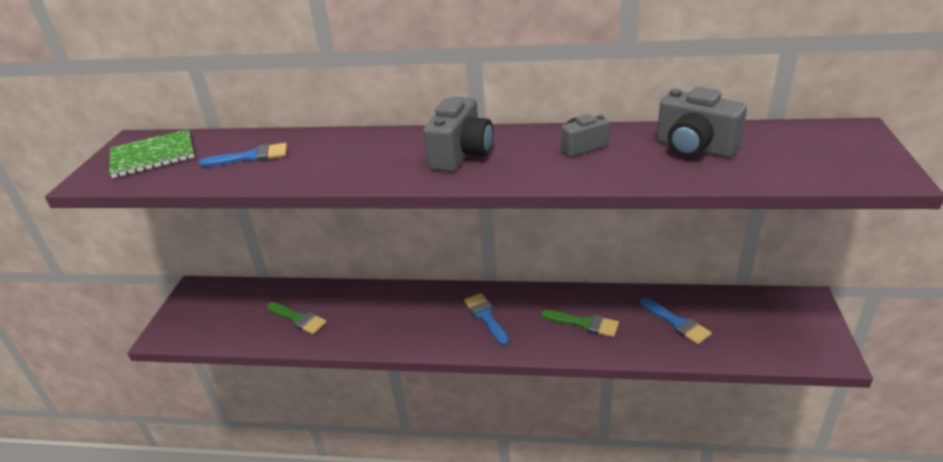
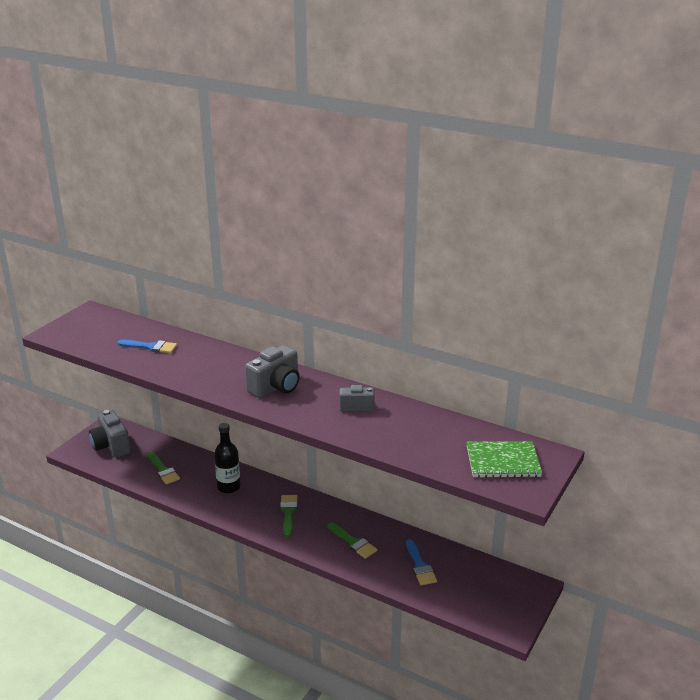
camera: 20 degrees right, 5 degrees down
green notebook [109,129,195,178] -> green notebook moved to [466,441,542,478]
blue brush [464,293,509,345] -> green brush [280,495,298,537]
grey camera [657,87,747,158] -> grey camera moved to [89,410,131,457]
none -> black bottle [214,423,241,493]

